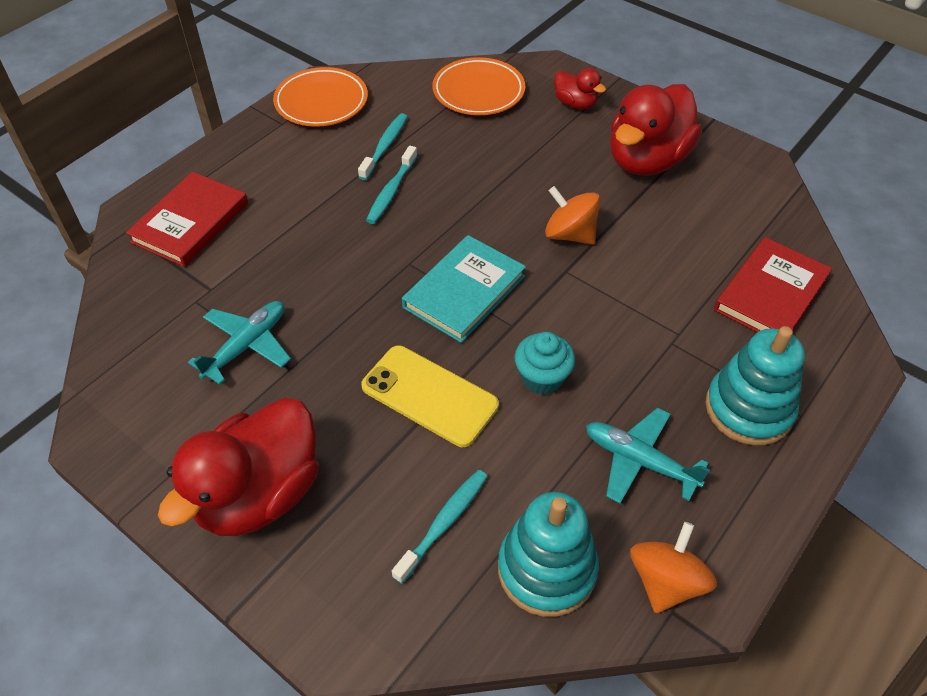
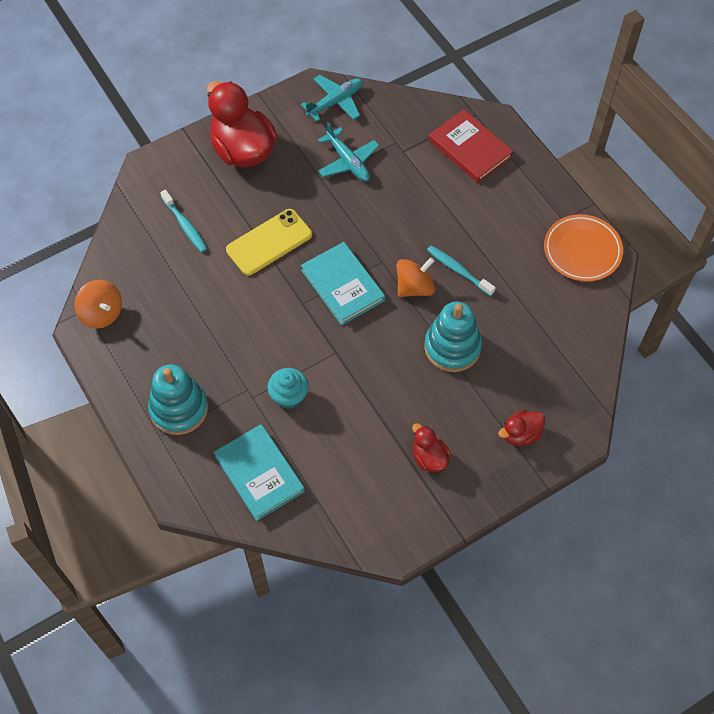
camera: 110 degrees right, 10 degrees up
turquoise toothbrush [358,113,408,180] -> none
orange plate [433,57,525,115] -> none
turquoise stacking toy [498,492,599,617] -> turquoise stacking toy moved to [424,302,482,372]
turquoise cupcake [515,332,575,395] -> turquoise cupcake moved to [268,368,309,409]
orange spinning top [545,186,601,245] -> orange spinning top moved to [396,257,435,297]
turquoise plane [586,408,710,503] -> turquoise plane moved to [301,75,363,121]
red duck [610,84,702,175] -> red duck [412,423,451,472], size x0.49
red book [714,237,832,333] -> turquoise book [214,424,305,521]

